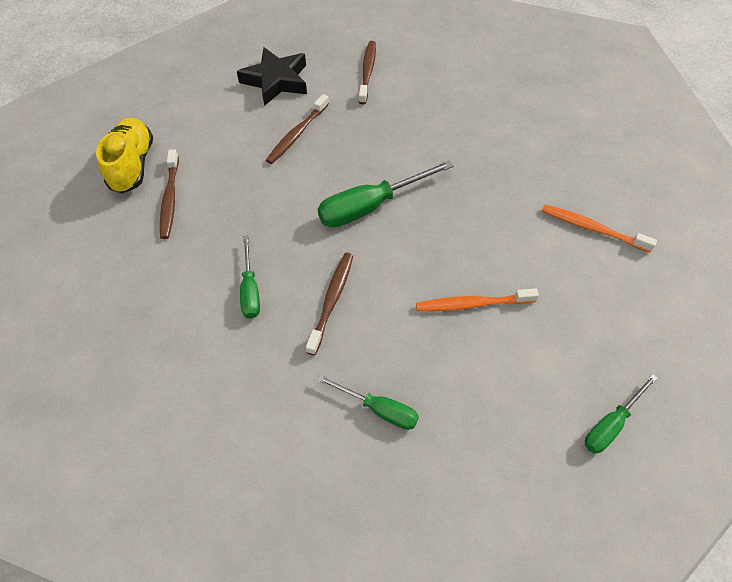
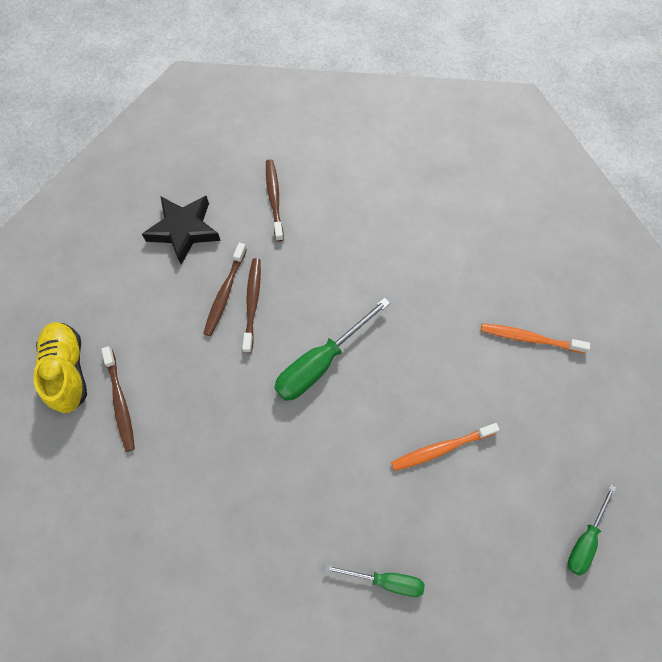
camera: 15 degrees left, 10 degrees up
green screwdriver [240,235,260,319] -> none
brown toothbrush [306,253,353,355] -> brown toothbrush moved to [242,258,261,353]

